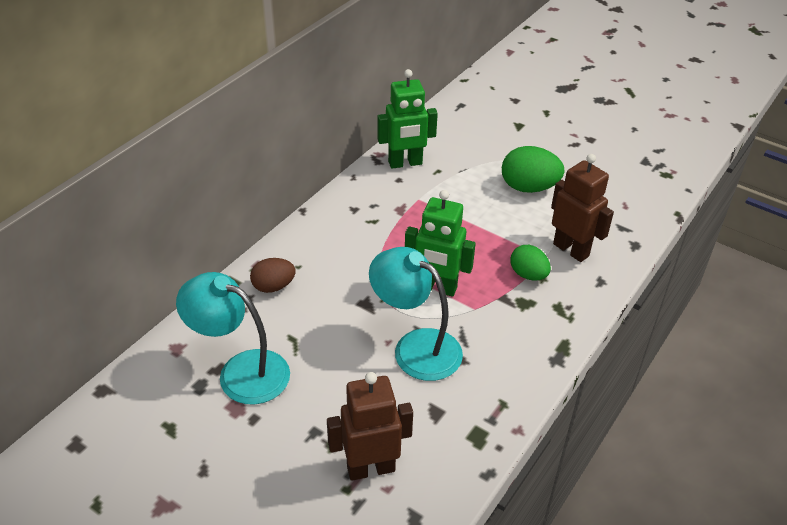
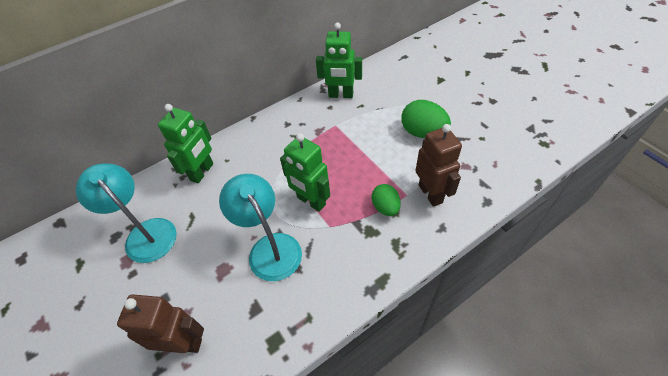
camera: 25 degrees right, 10 degrees up
brown egg [250,258,296,293] -> green robot [158,104,213,183]

